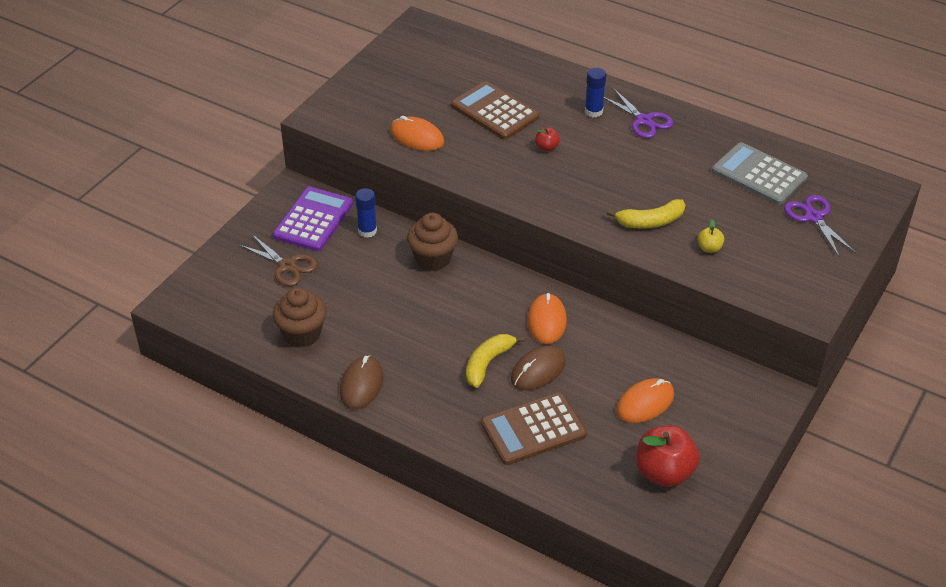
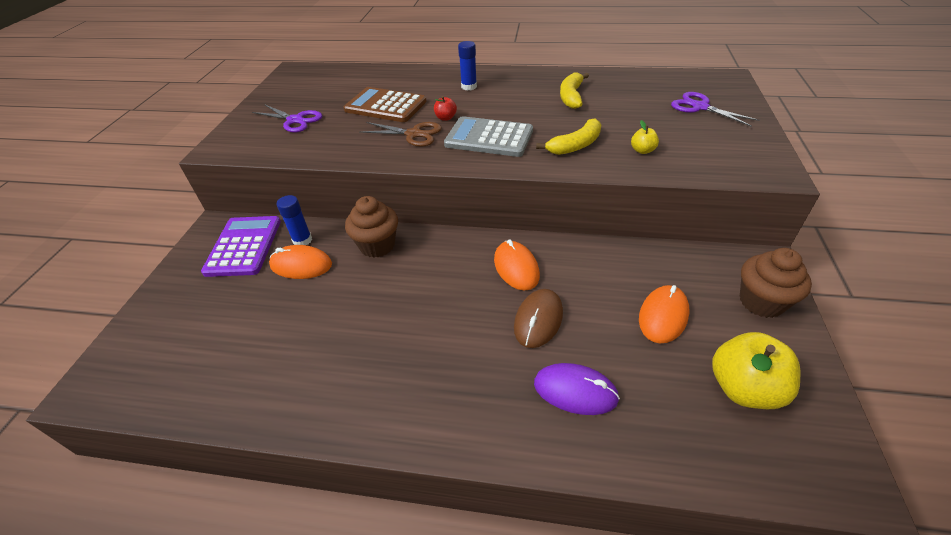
camera: 20 degrees left, 0 degrees up
brown scissors [239,234,318,286] -> brown scissors moved to [360,122,442,147]
brown cupcake [273,287,327,347] -> brown cupcake moved to [740,248,812,318]
brown mouse [340,355,383,409] -> none
orange mouse [390,116,444,151] -> orange mouse moved to [269,245,332,279]
yellow banana [466,334,525,388] -> yellow banana moved to [560,72,589,109]
brown calculator [481,392,587,465] -> purple mouse [534,363,620,415]
purple scissors [604,88,674,138] -> purple scissors moved to [252,104,322,133]
red apple [636,426,700,487] -> yellow apple [712,332,800,409]
grey calculator [712,142,808,205] -> grey calculator moved to [444,116,533,157]

